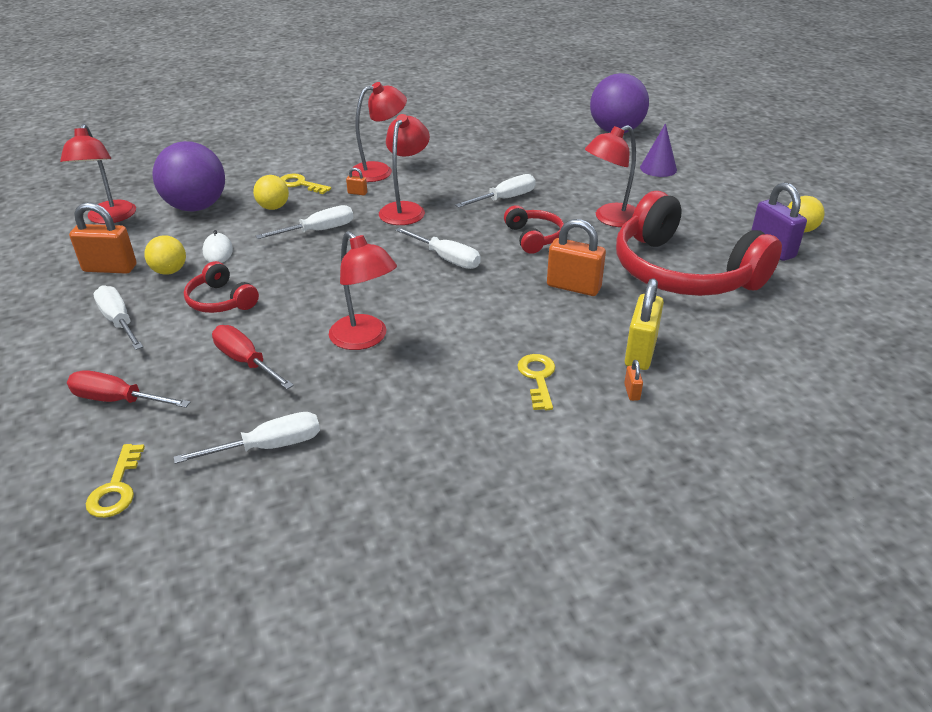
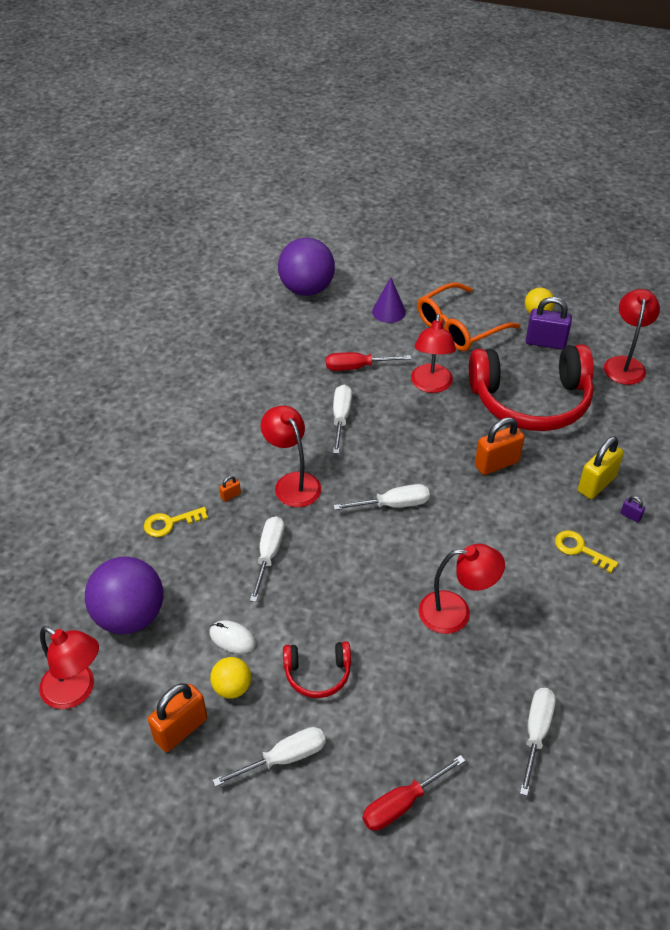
camera: 50 degrees left, 10 degrees up
yellow key [86,444,145,518] -> none
white screwdriver [93,285,143,350] -> white screwdriver turned 150 degrees clockwise [213,727,326,787]
red screwdriver [212,325,294,389] -> red screwdriver moved to [326,352,411,371]
yellow ball [253,175,289,210] -> none
red lamp [352,82,407,182] -> red lamp moved to [604,289,660,385]
red headphones [504,205,564,254] -> none
orange padlock [624,360,643,401] -> purple padlock [620,496,645,522]
yellow padlock [625,278,664,370] -> yellow padlock turned 75 degrees clockwise [578,436,624,499]
none -> orange glasses [417,282,520,351]

